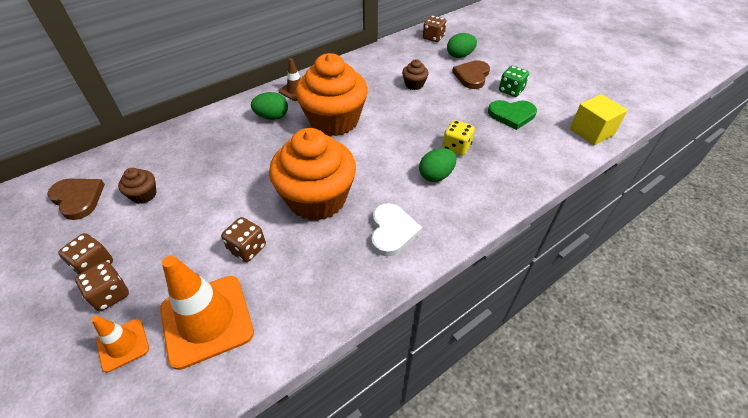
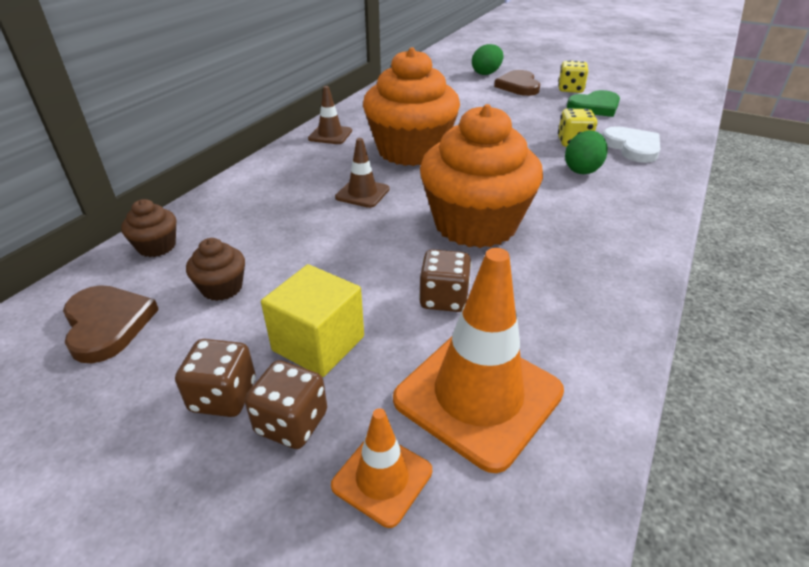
camera: 25 degrees left, 10 degrees down
brown heart [47,179,105,220] -> brown heart turned 45 degrees clockwise [63,285,159,363]
green egg [251,92,288,120] -> none
white heart [371,203,422,256] -> white heart moved to [602,126,660,163]
brown cupcake [402,59,429,90] -> brown cupcake moved to [121,199,176,257]
brown dice [423,16,447,42] -> none
green dice [499,66,529,97] -> yellow dice [558,60,588,93]
yellow cube [570,94,628,145] -> yellow cube moved to [261,264,364,377]
none -> brown traffic cone [335,138,390,208]

